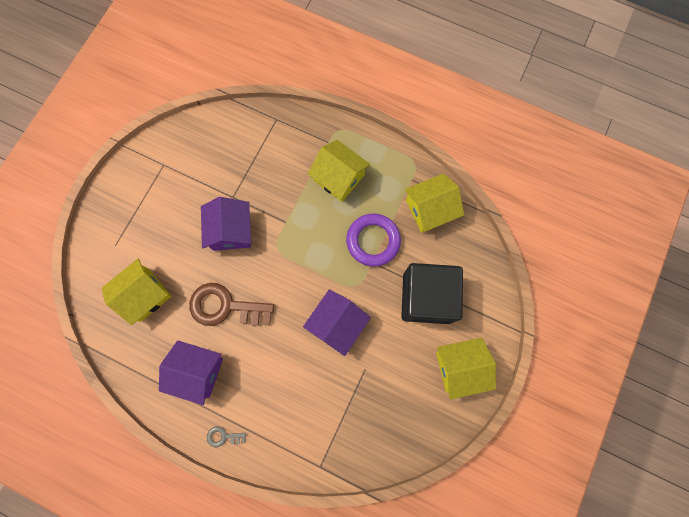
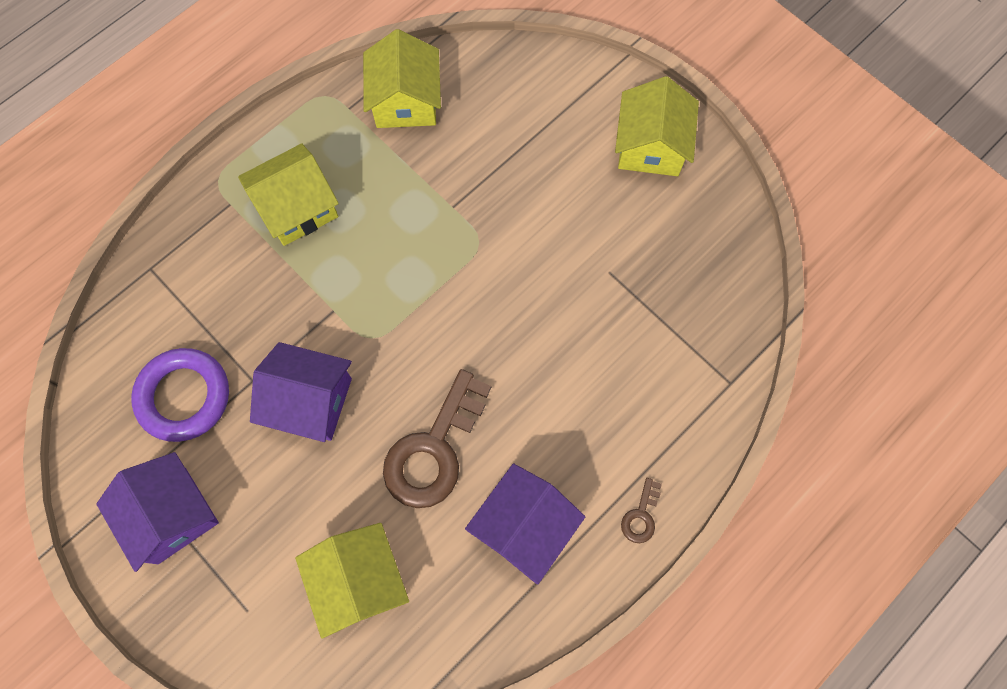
camera: 70 degrees left, 5 degrees down
grey key [207,426,246,447] -> brown key [621,478,662,543]
purple house [303,289,371,356] -> purple house moved to [96,452,219,572]
purple ring [346,213,401,267] -> purple ring moved to [131,348,229,442]
black cube [401,263,463,324] -> none

